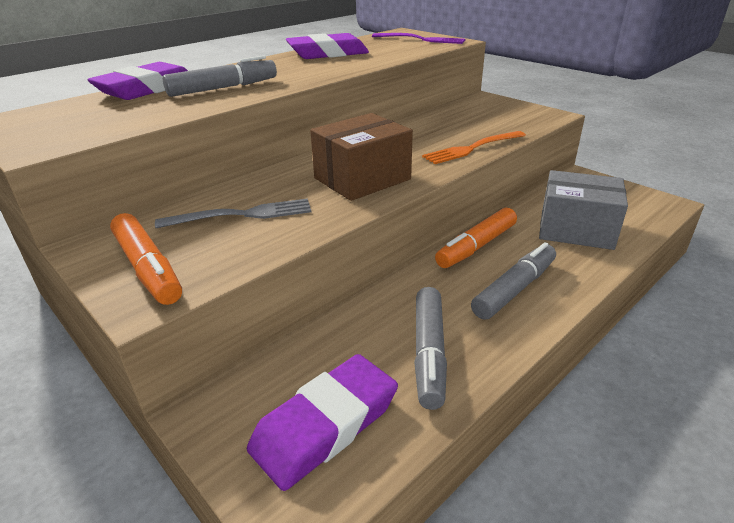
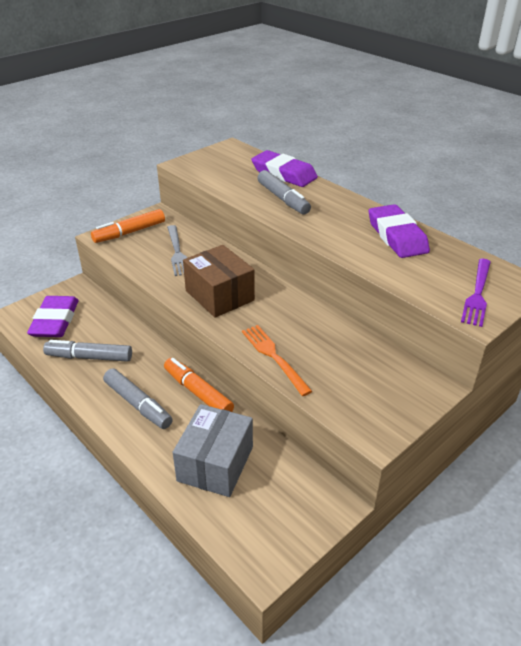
camera: 90 degrees right, 5 degrees up
purple eraser [247,354,398,491] -> purple eraser turned 45 degrees clockwise [27,296,79,337]

